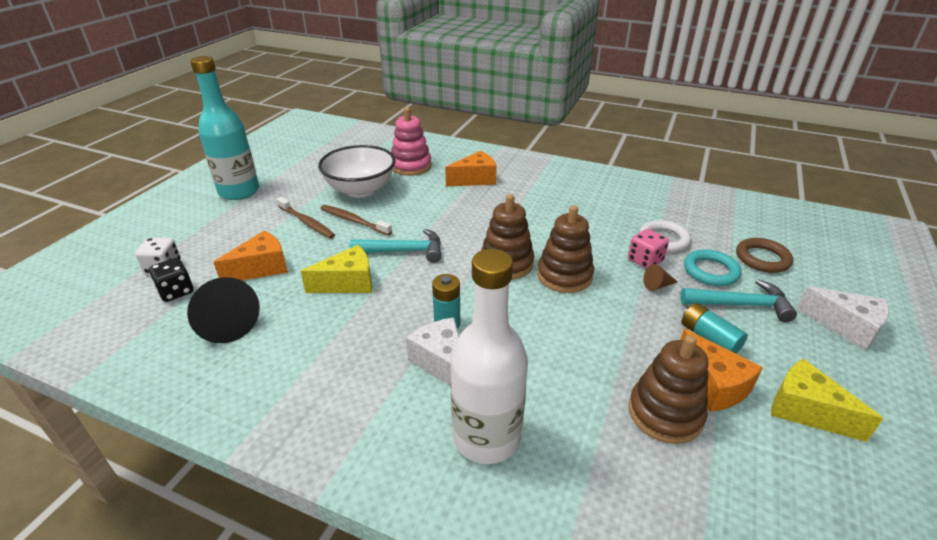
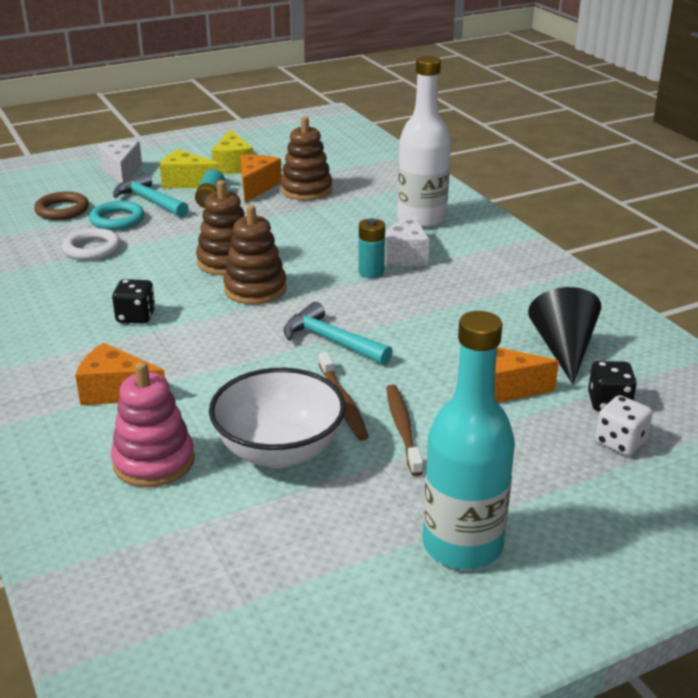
camera: 140 degrees left, 5 degrees down
yellow cheese [301,245,372,293] -> yellow cheese moved to [160,149,221,188]
pink dice [628,229,669,269] -> none
brown cone [643,264,678,291] -> none
none -> black dice [112,279,155,324]

